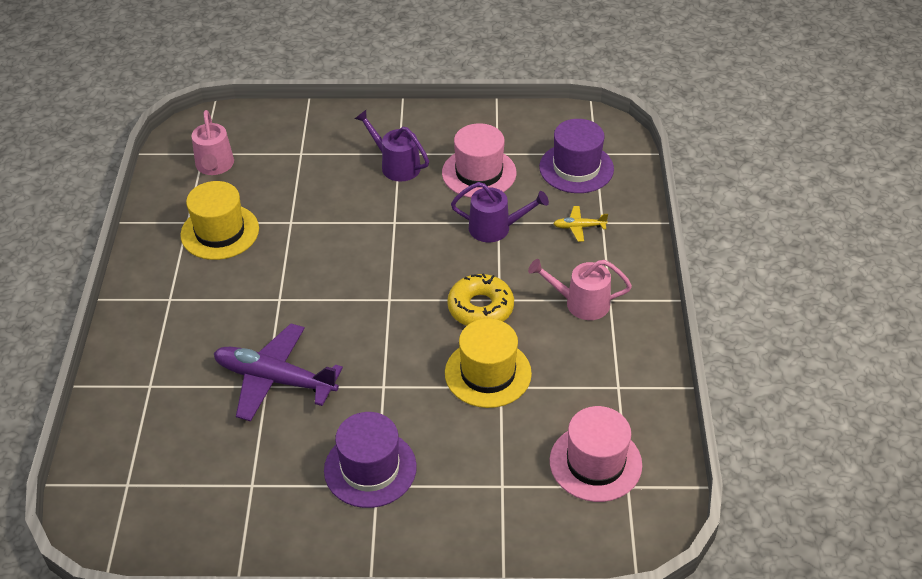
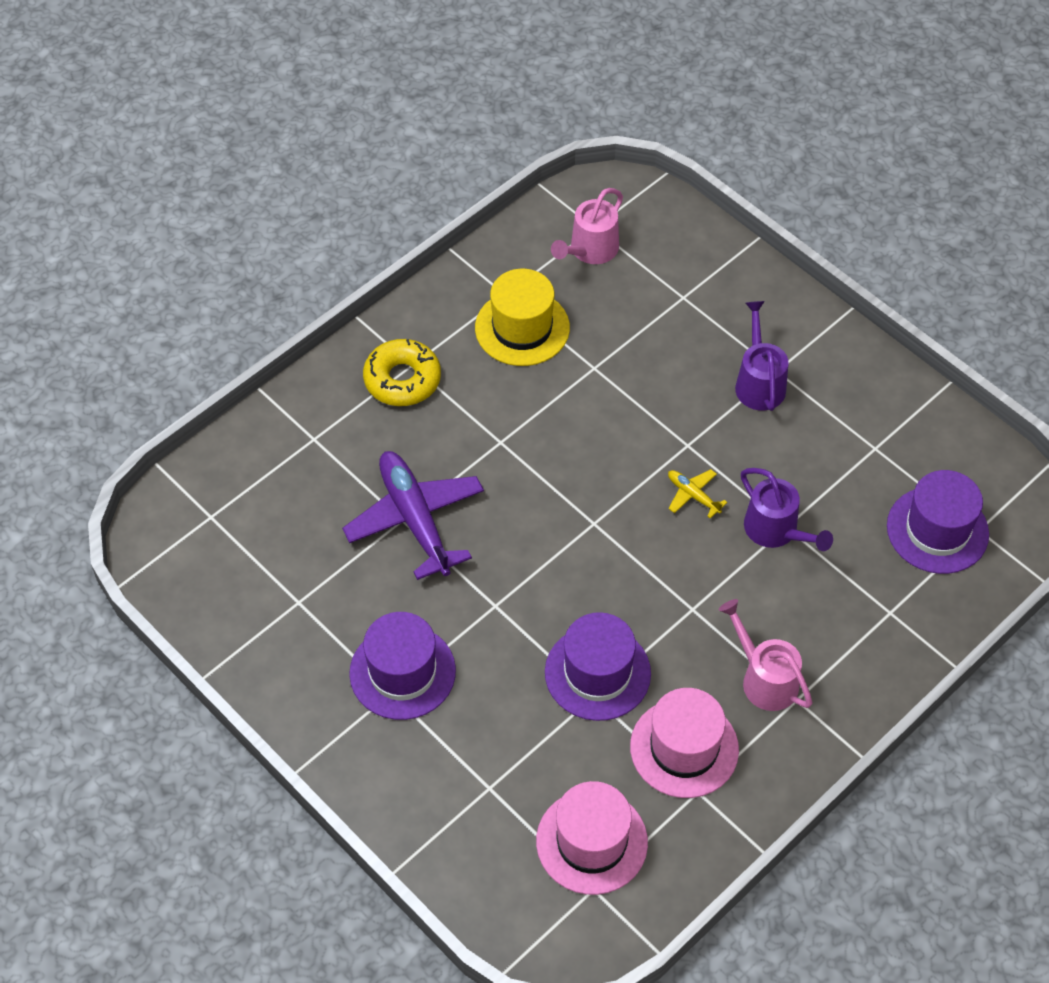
camera: 45 degrees right, 10 degrees up
pink hat [442,123,517,198] -> pink hat moved to [630,688,739,798]
yellow hat [445,319,532,408] -> purple hat [545,612,651,721]
yellow donut [447,273,514,326] -> yellow donut moved to [363,339,441,406]
yellow plane [553,206,608,242] -> yellow plane moved to [668,469,727,519]

